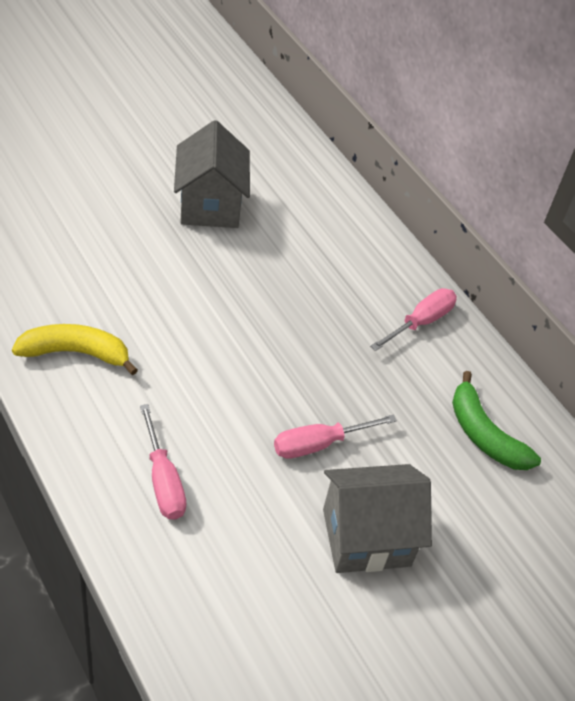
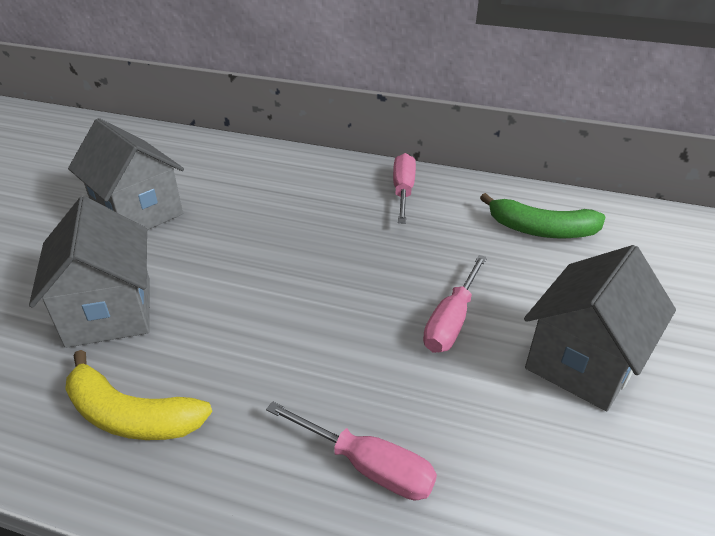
camera: 35 degrees left, 10 degrees down
yellow banana [12,324,138,375] -> yellow banana turned 120 degrees counterclockwise [65,350,212,440]
none -> grey house [29,196,150,348]

